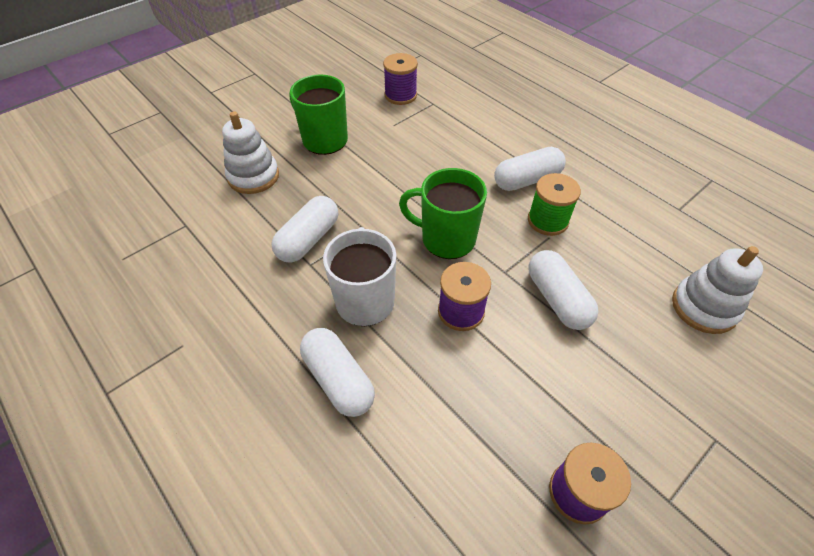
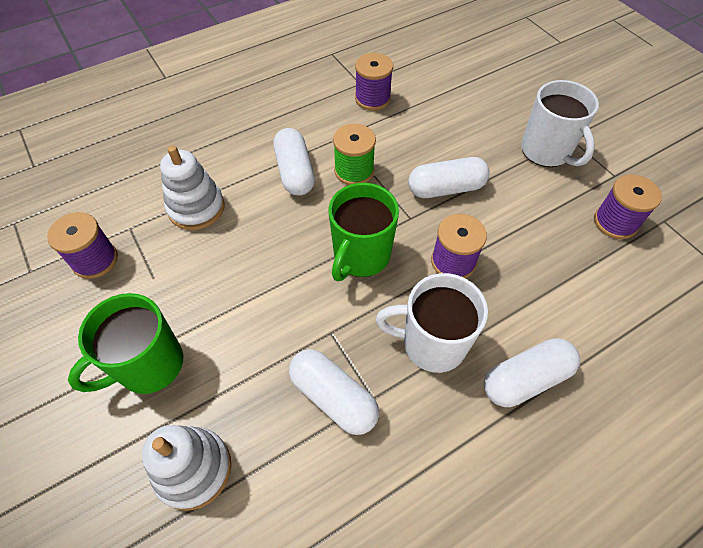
camera: 80 degrees left, 5 degrees up
white stacking toy [672,246,763,334] -> white stacking toy moved to [160,146,224,230]
none -> purple spool [355,53,393,110]
none -> white mug [521,80,599,167]

